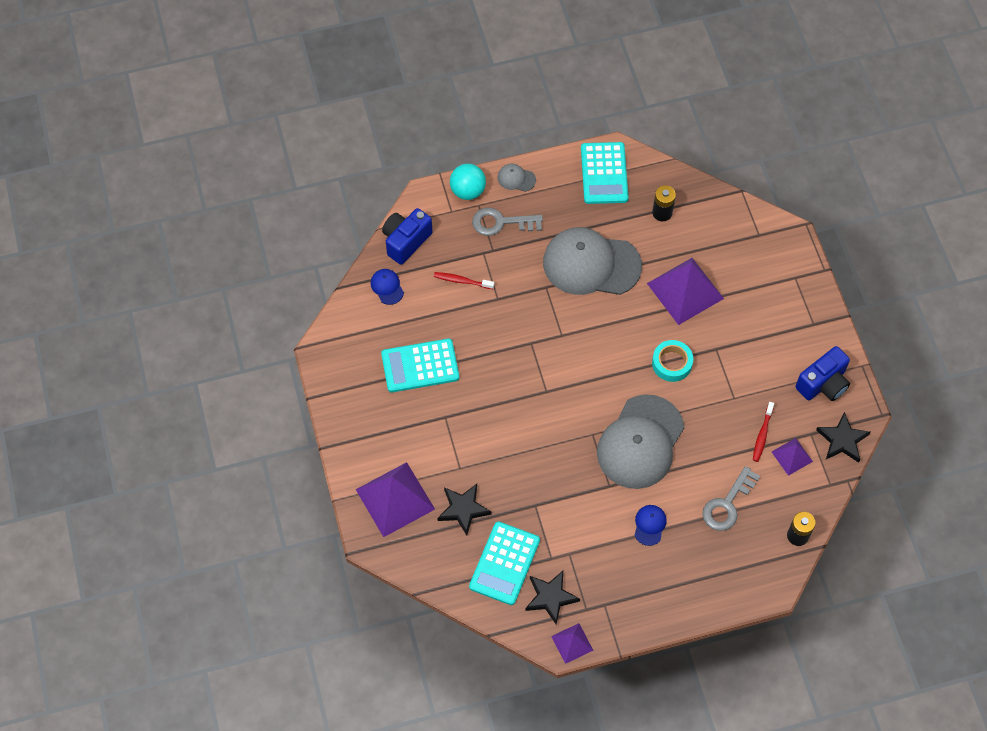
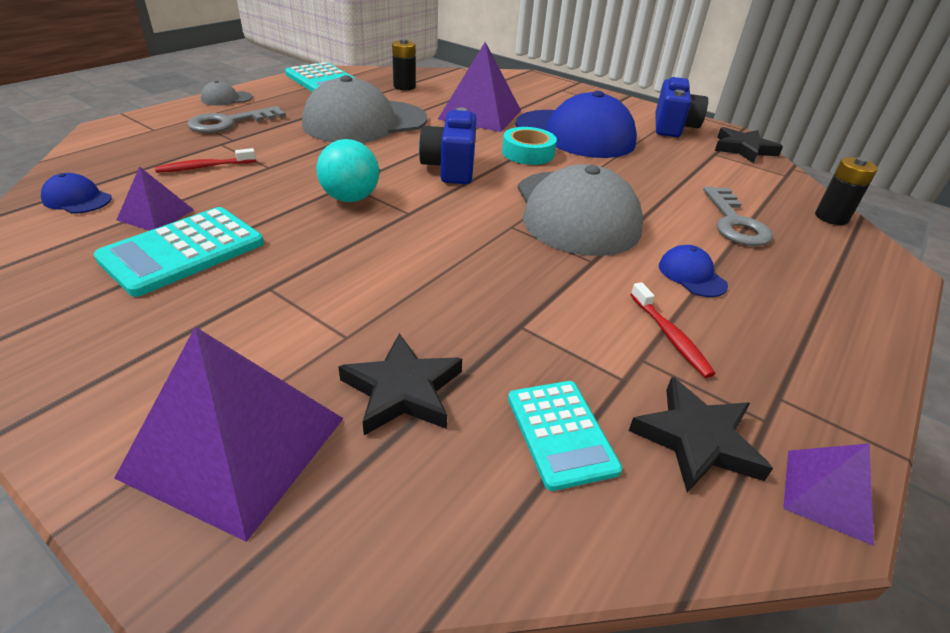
camera: 40 degrees left, 25 degrees down
blue camera [382,208,433,265] -> blue camera moved to [419,107,477,184]
turquoise ball [450,164,486,200] -> turquoise ball moved to [317,139,379,202]
turquoise calculator [469,521,540,605] -> turquoise calculator [508,381,622,491], size x0.66
red toothbrush [753,402,774,462] -> red toothbrush moved to [630,282,715,378]
purple pyramid [772,438,813,476] -> purple pyramid moved to [117,166,194,231]
none -> blue cap [516,91,637,158]

